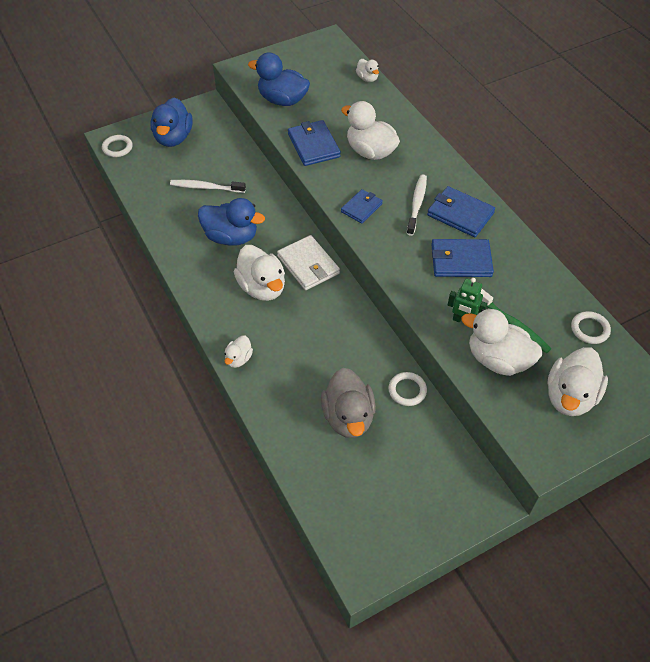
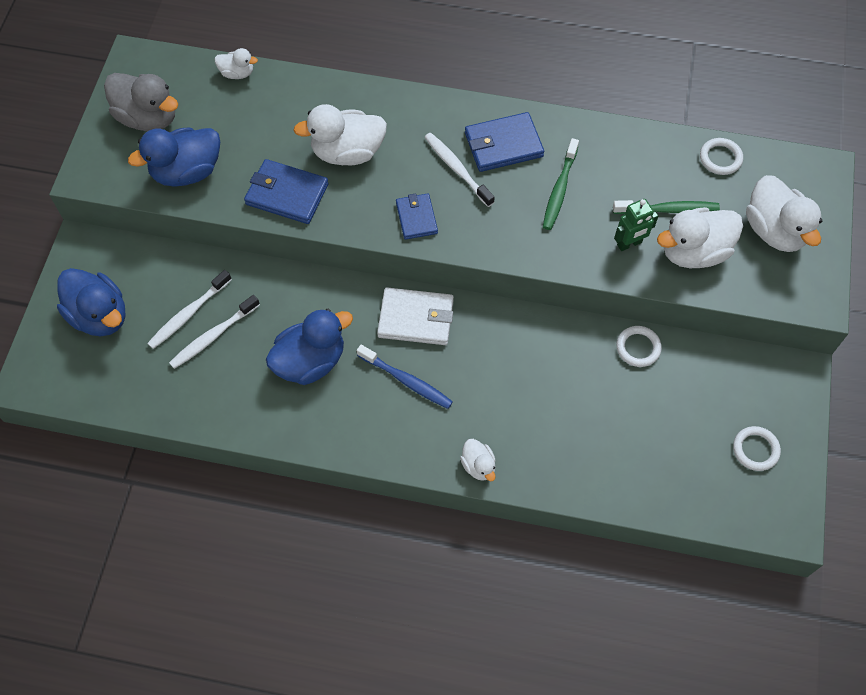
camera: 50 degrees left, 10 degrees up
white ring [102,135,133,157] -> white ring moved to [733,426,781,471]
white duck [234,245,285,301] -> blue toothbrush [357,345,453,409]
grey duck [321,368,376,438] -> grey duck moved to [104,73,178,131]
blue wallet [431,239,494,277] -> green toothbrush [543,138,579,230]
none -> white toothbrush [147,270,232,349]

